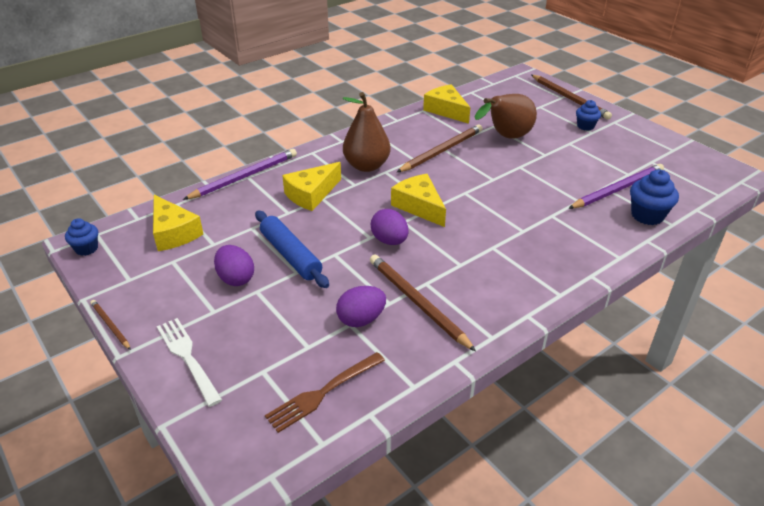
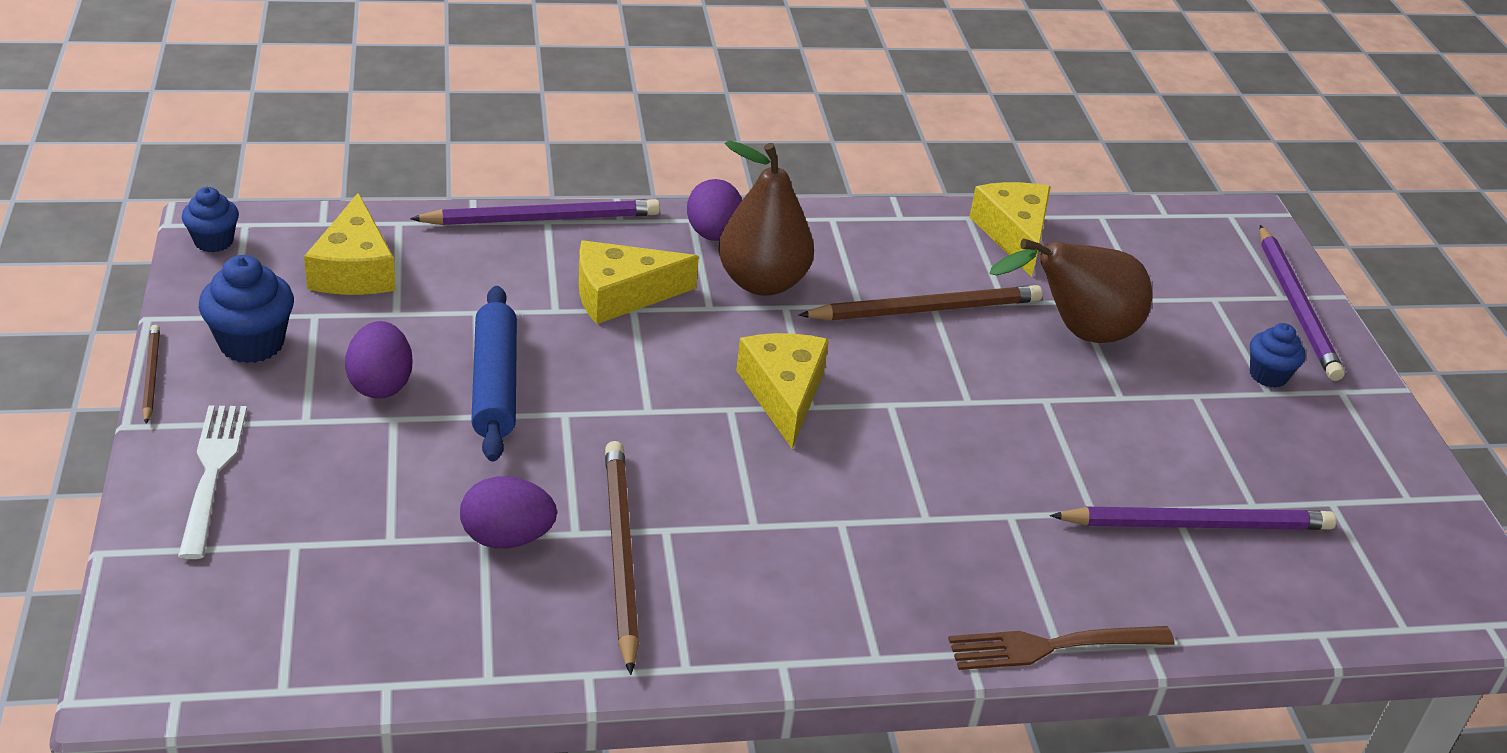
camera: 25 degrees right, 0 degrees up
brown fork [265,352,385,433] -> brown fork moved to [948,626,1175,670]
purple egg [371,209,409,245] -> purple egg moved to [687,179,742,241]
brown pencil [531,75,612,119] -> purple pencil [1260,225,1345,381]
blue cupcake [630,170,679,225] -> blue cupcake moved to [199,255,294,363]

